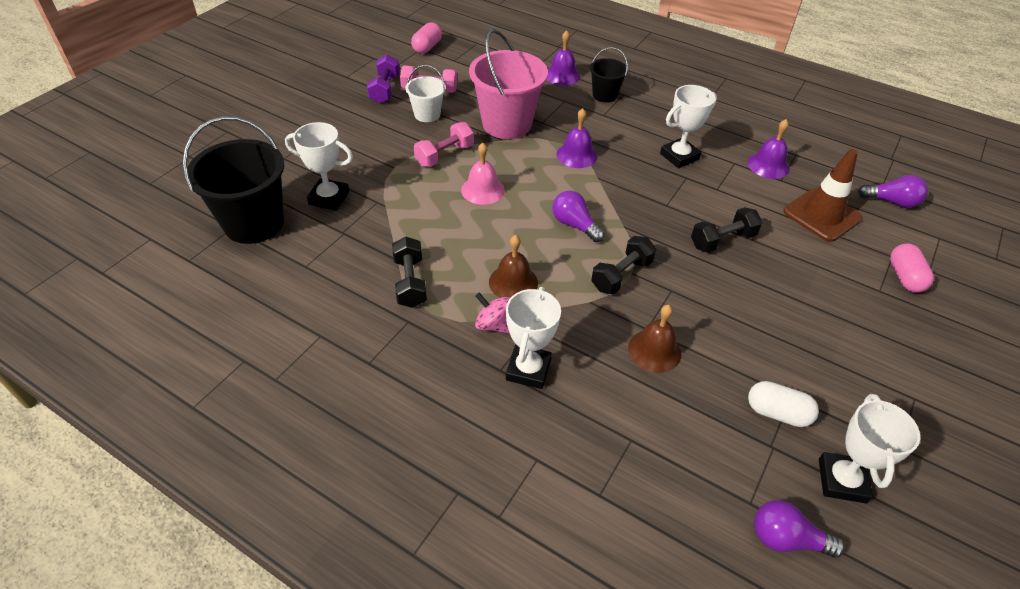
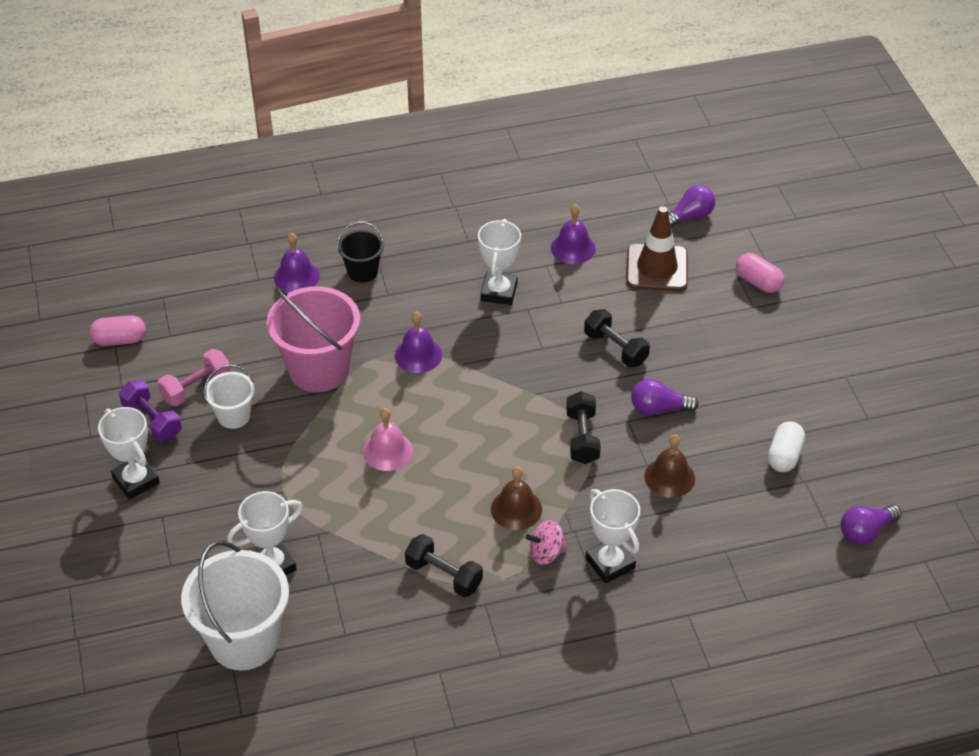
camera: 45 degrees left, 0 degrees up
black bucket [183,116,284,244] -> white bucket [181,541,289,670]
pink capsule [411,22,442,53] -> pink capsule turned 75 degrees counterclockwise [90,315,146,346]
pink dumbbell [414,122,474,167] -> none
purple light bulb [552,191,605,243] -> purple light bulb moved to [631,379,699,415]
black dumbbell [691,207,762,253] -> black dumbbell turned 60 degrees counterclockwise [584,309,650,367]
white capsule [748,381,819,427] -> white capsule turned 45 degrees counterclockwise [768,421,805,472]
white trophy [819,394,920,503] -> white trophy moved to [98,407,160,500]

